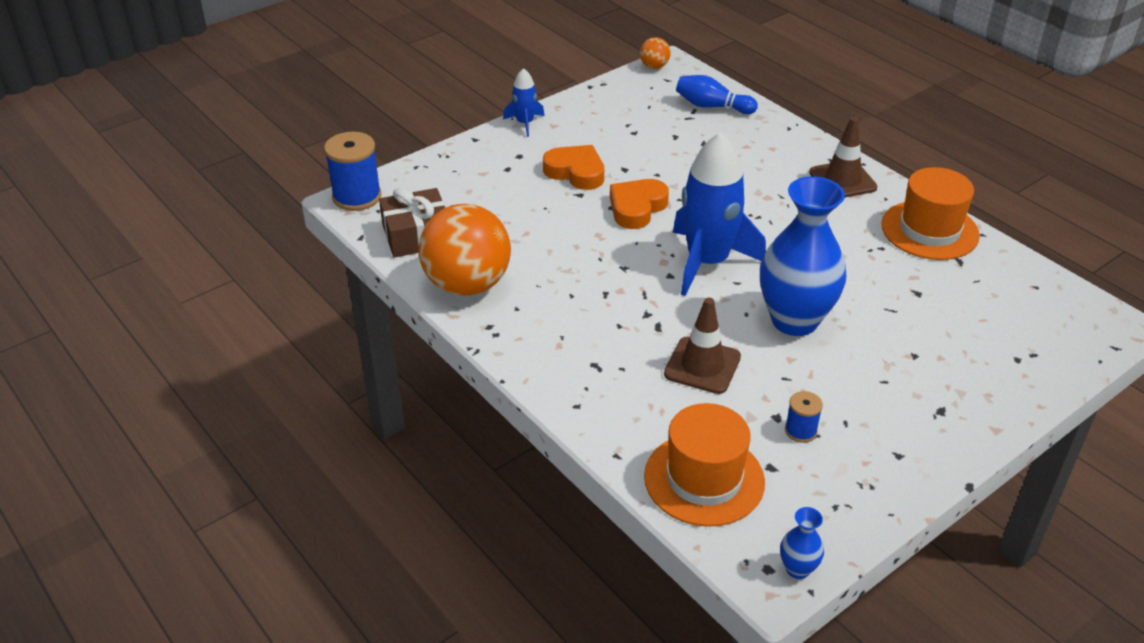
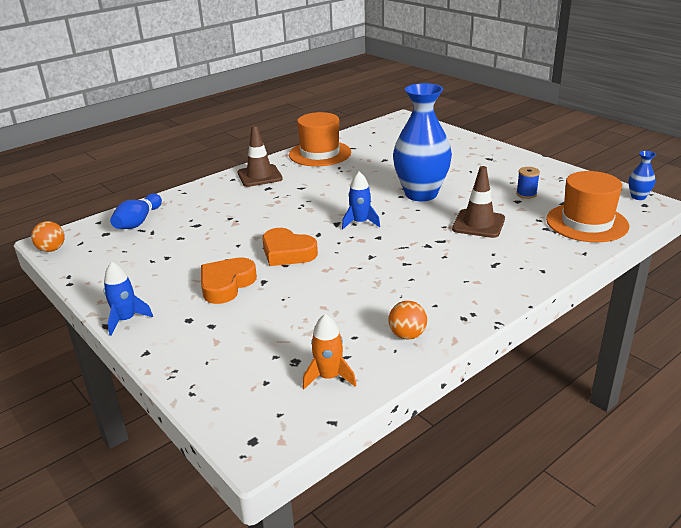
camera: 90 degrees left, 10 degrees down
blue spool [324,132,381,211] -> none
brown gift [379,187,445,258] -> orange rocket [302,314,356,389]
orange ball [419,204,511,296] -> orange ball [389,301,427,339], size x0.43
blue rocket [673,132,766,296] -> blue rocket [342,171,380,229], size x0.47

